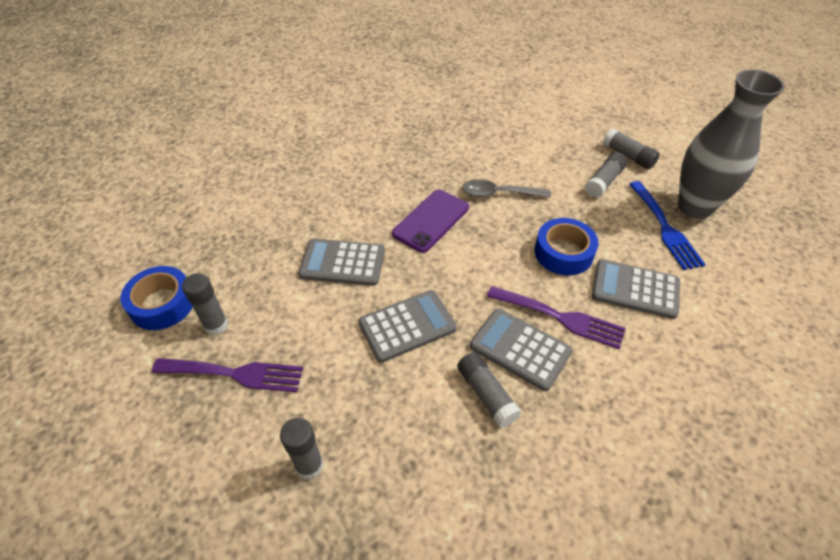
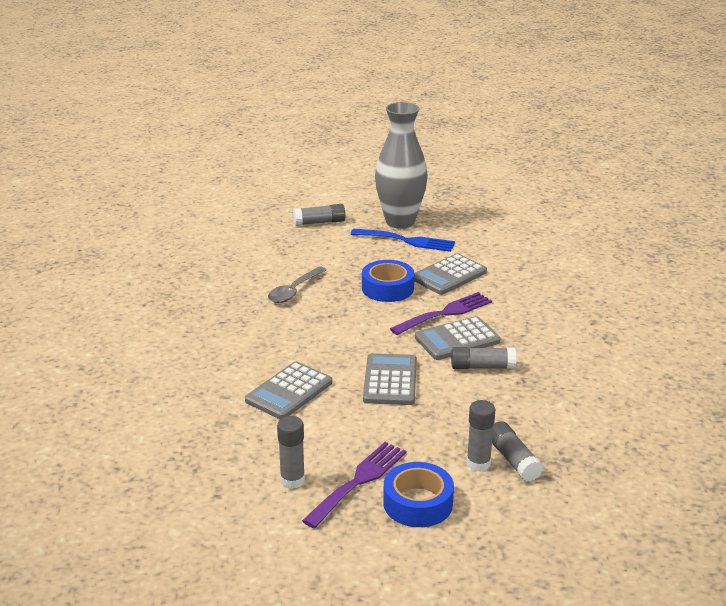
camera: 60 degrees left, 20 degrees down
blue tape [121,266,193,330] -> blue tape moved to [383,462,454,527]
purple phone [392,189,469,253] -> none
grey glue stick [585,152,627,198] -> grey glue stick moved to [492,421,543,482]

